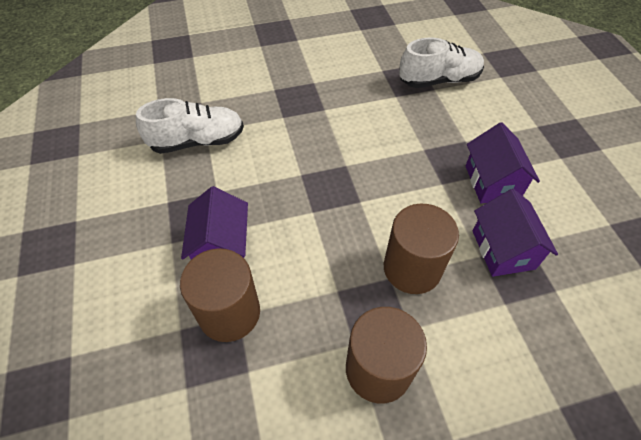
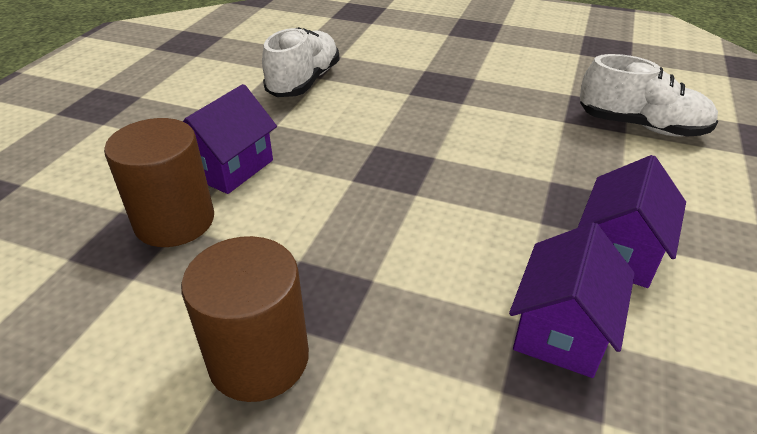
camera: 35 degrees right, 15 degrees down
white shoe [136,98,244,154] -> white shoe turned 90 degrees counterclockwise [262,27,339,97]
brown cylinder [384,204,459,294] -> none

